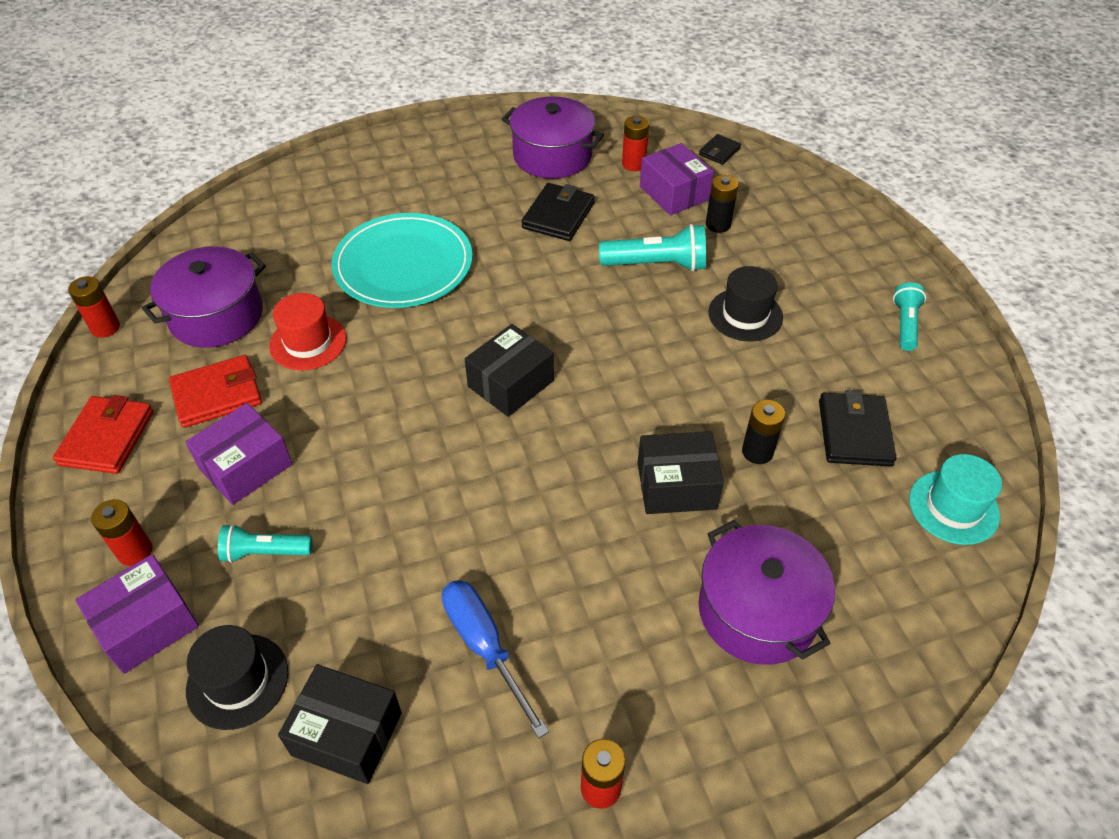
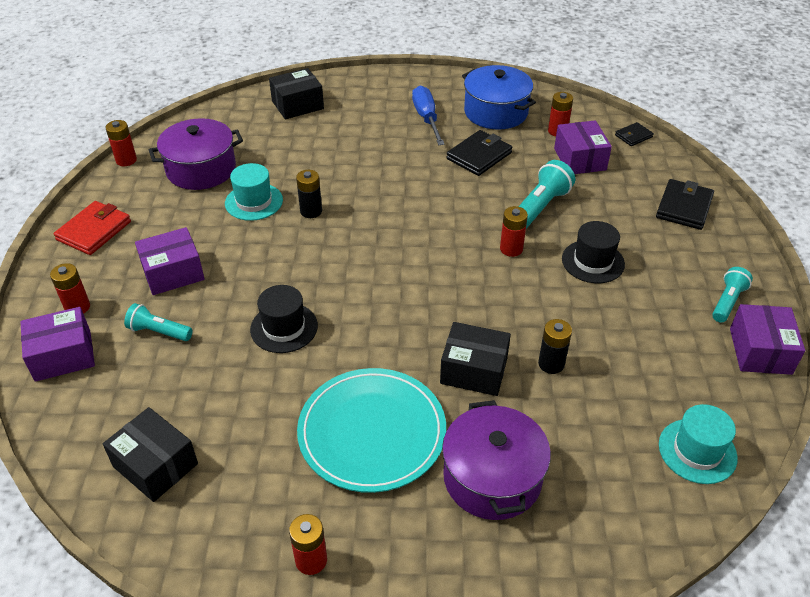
camera: 20 degrees right, 5 degrees down
red wallet [169,355,262,428] -> none
black hat [186,625,288,730] -> black hat moved to [250,285,318,353]
red hat [269,293,347,370] -> turquoise hat [225,163,283,221]
turquoise plate [332,213,473,308] -> turquoise plate moved to [297,368,446,493]
blue screwdriver [442,580,549,739] -> blue screwdriver moved to [412,86,445,145]
black box [465,324,554,417] -> black box moved to [269,68,324,119]
purple pot [502,96,604,179] -> blue pot [462,65,536,130]
turquoise flashlight [599,224,706,271] -> turquoise flashlight turned 75 degrees counterclockwise [518,160,575,229]
black battery [706,175,739,233] -> black battery moved to [296,170,322,218]
black wallet [819,390,896,466] -> black wallet moved to [656,179,714,230]
none -> red battery [500,206,528,257]
none -> purple box [730,304,805,375]

